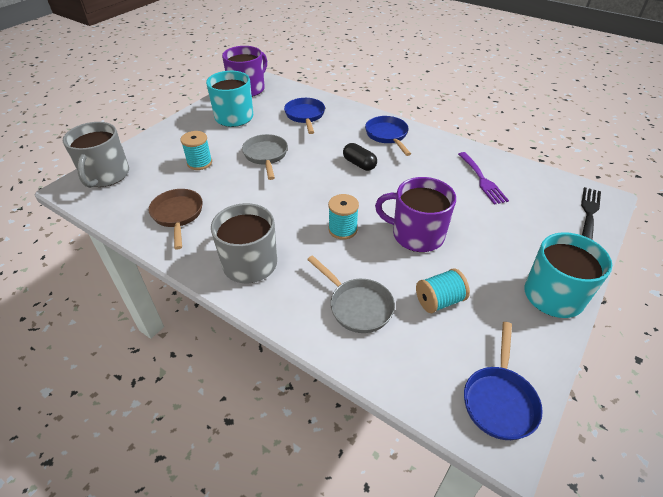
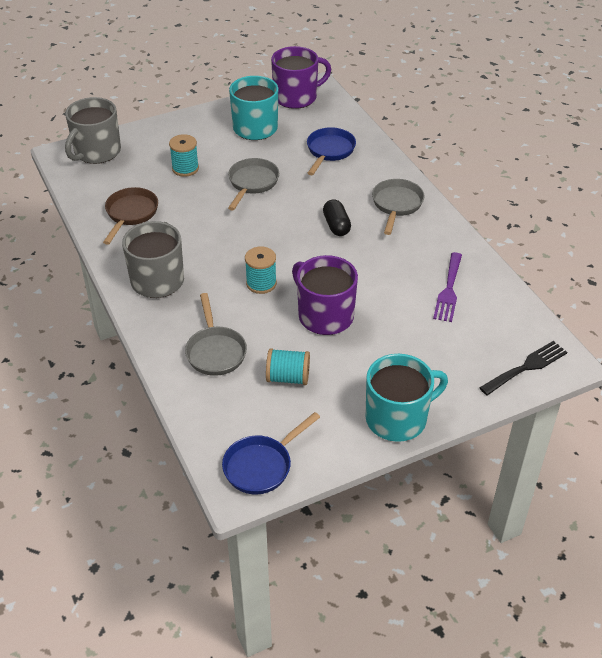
camera: 30 degrees right, 0 degrees up
blue pan [365,116,411,156] -> grey pan [372,179,425,235]

